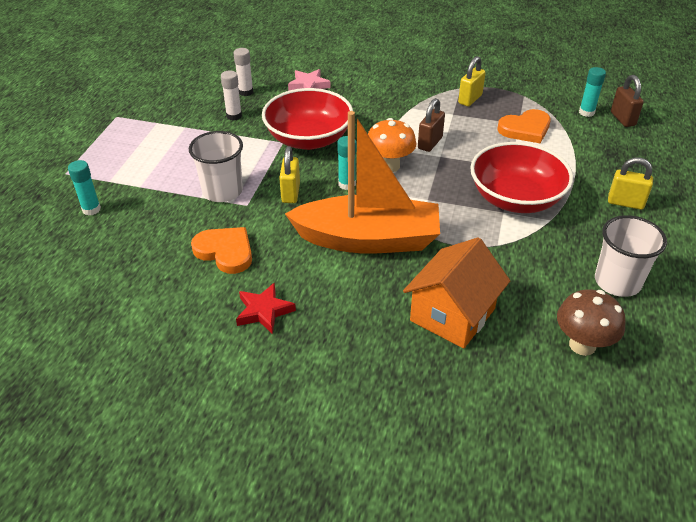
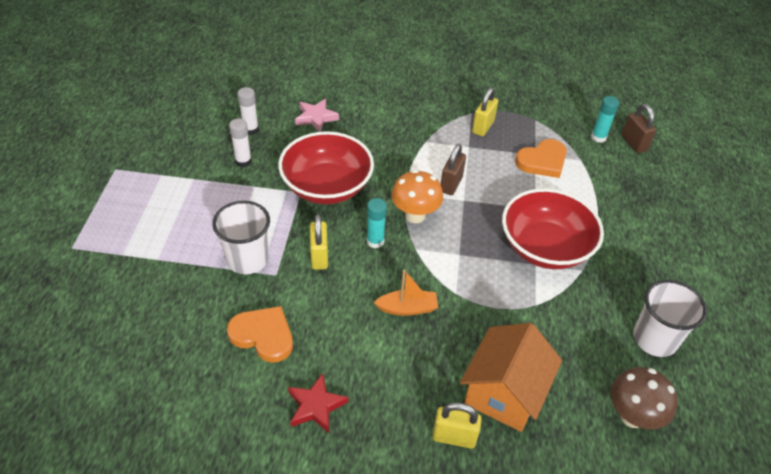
camera: 10 degrees left, 5 degrees up
turquoise glue stick [68,160,101,216] -> none
orange boat [285,111,440,253] -> orange boat [374,270,438,316], size x0.41
yellow padlock [608,158,653,210] -> yellow padlock moved to [432,402,482,449]

